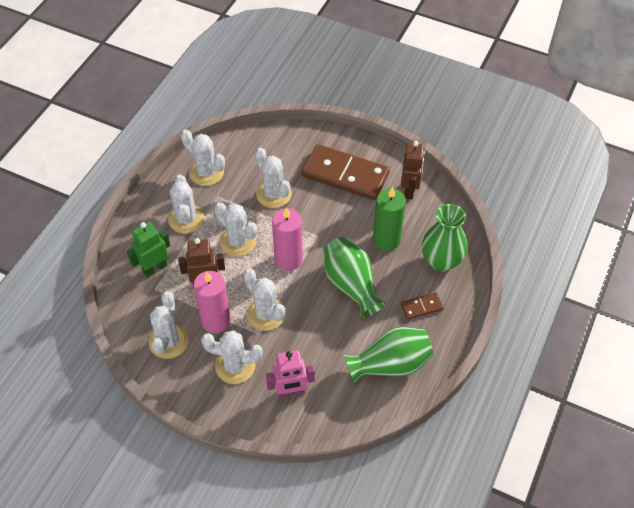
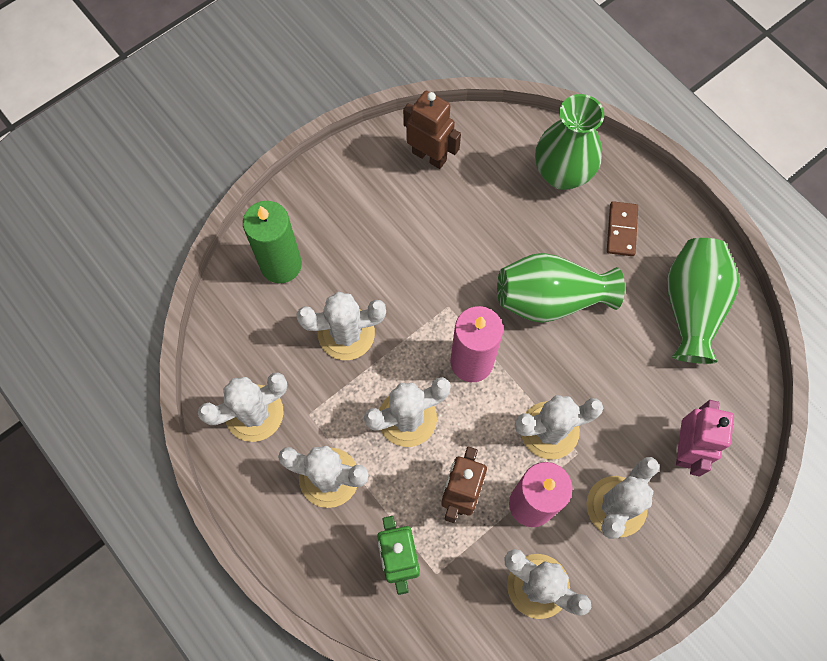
camera: 65 degrees left, 15 degrees up
brown domino [302,144,390,200] -> none
green candle [373,187,406,251] -> green candle moved to [243,201,302,283]

